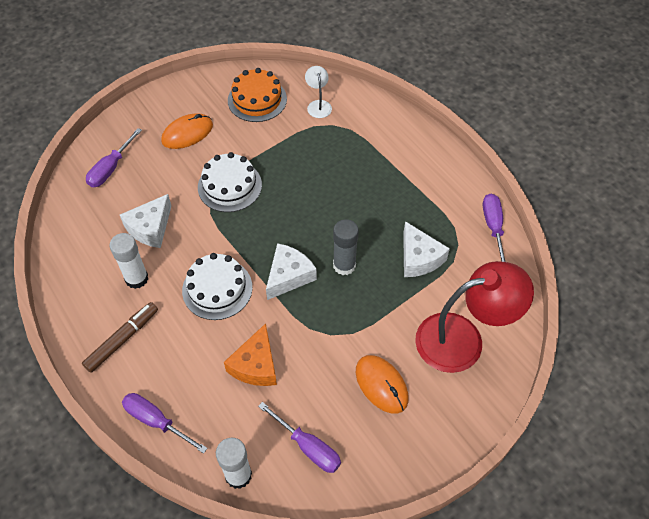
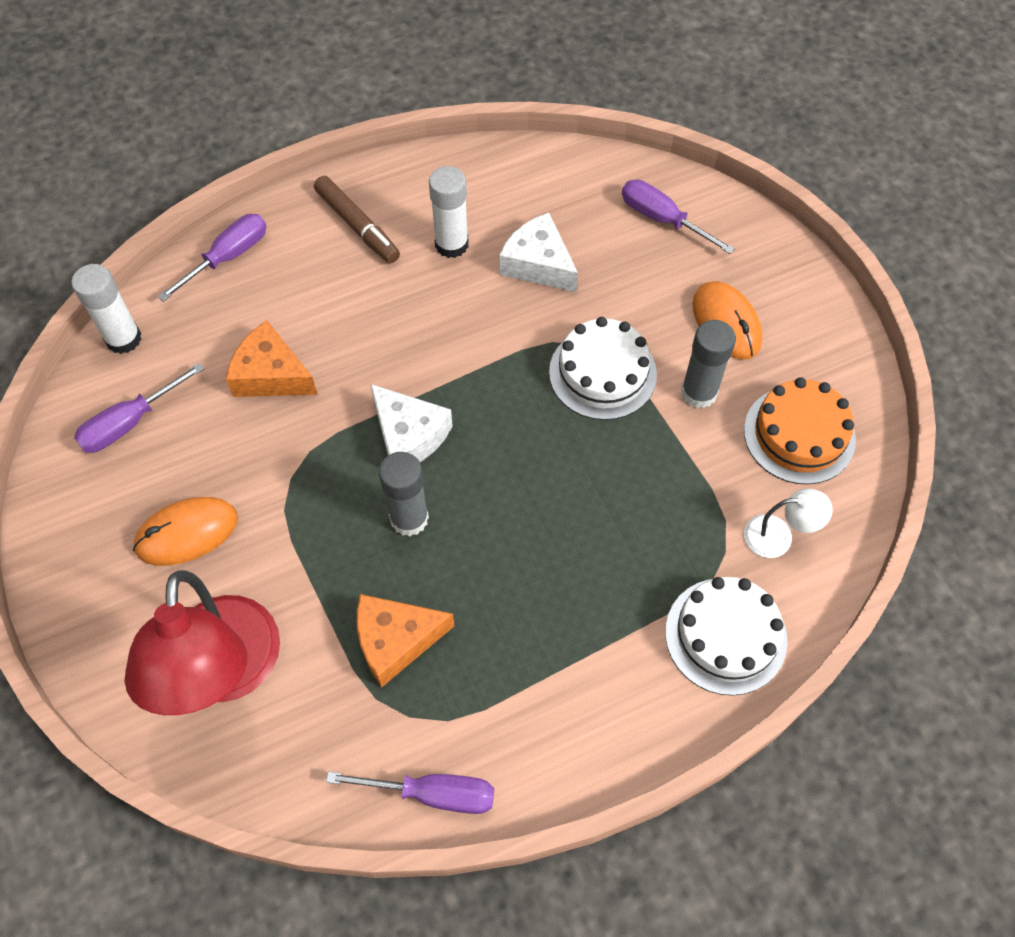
camera: 100 degrees right, 5 degrees up
white cake [182,253,252,320] -> white cake moved to [665,577,787,696]
white cheese [403,221,450,277] -> orange cheese [357,594,454,687]
none -> grey glue stick [681,320,736,408]

